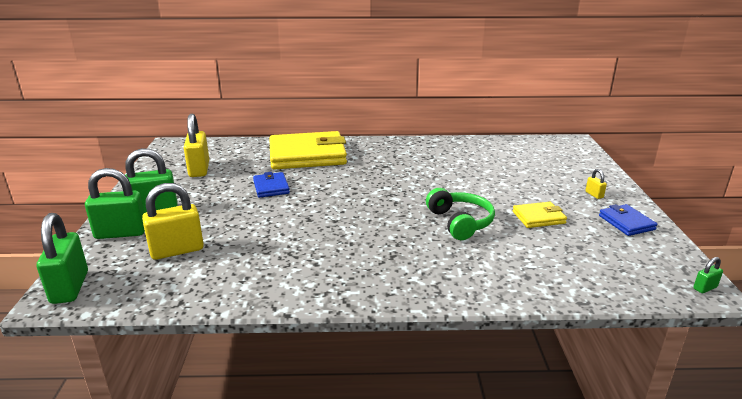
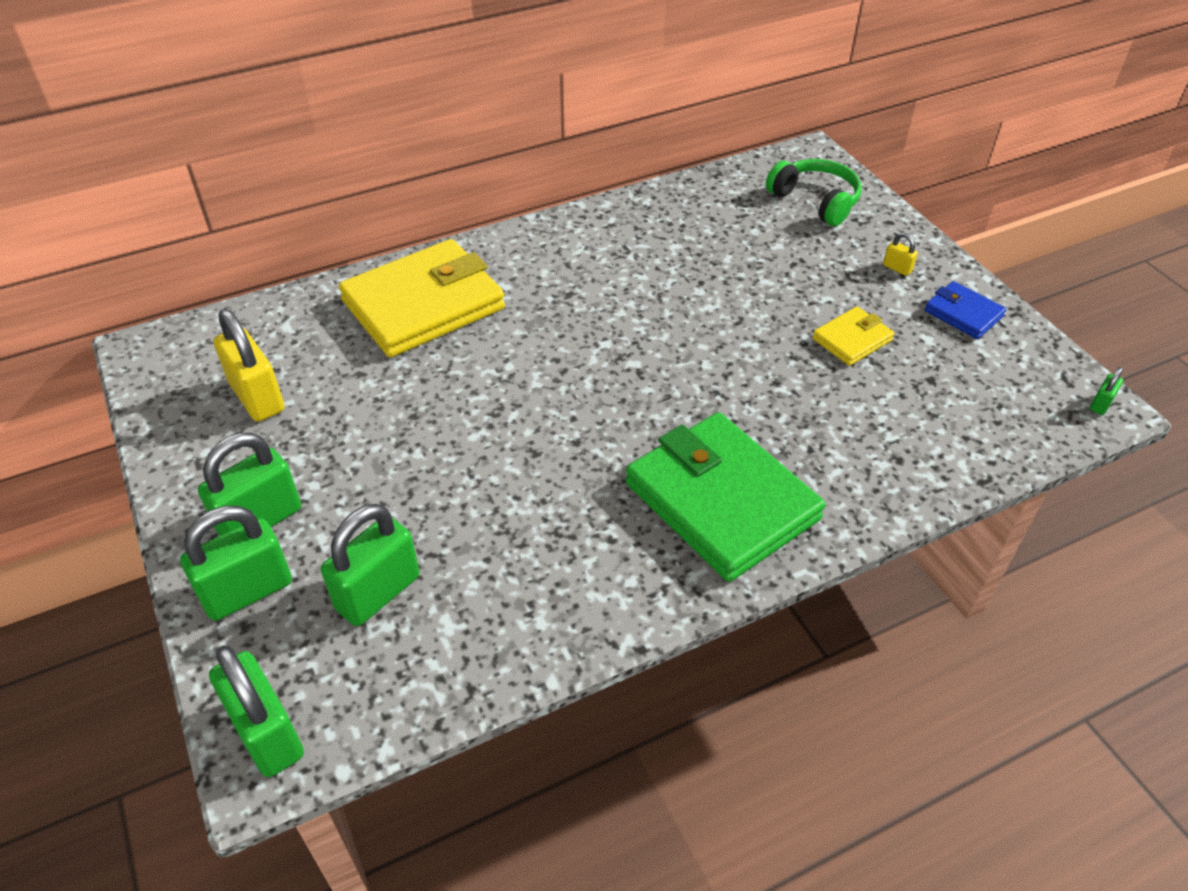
camera: 25 degrees left, 20 degrees up
yellow padlock [142,183,204,260] -> green padlock [321,504,419,626]
blue wallet [253,172,290,198] -> none
green headphones [426,188,495,240] -> green headphones moved to [766,159,861,226]
none -> green wallet [626,412,826,582]

